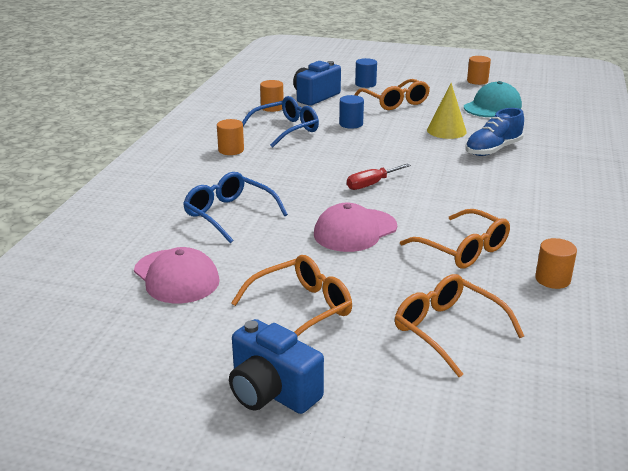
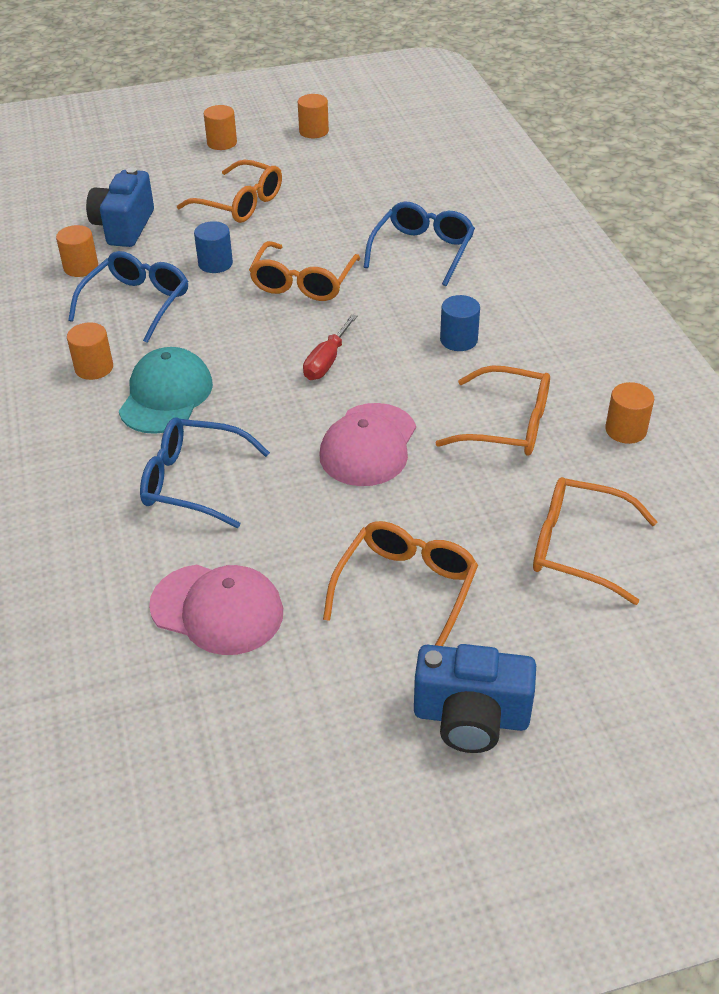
camera: 30 degrees left, 15 degrees up
blue cylinder [355,58,377,88] -> blue cylinder moved to [440,295,480,351]
yellow cone [427,83,467,139] -> none
turquoise cap [464,81,522,117] -> turquoise cap moved to [119,347,213,434]
blue shoe [465,108,524,156] -> blue glasses [364,202,475,286]
none -> orange cylinder [204,105,237,150]
none -> orange glasses [249,241,360,301]

